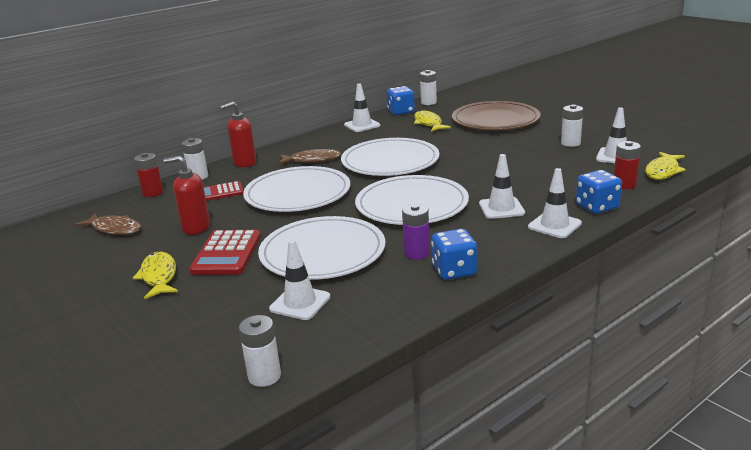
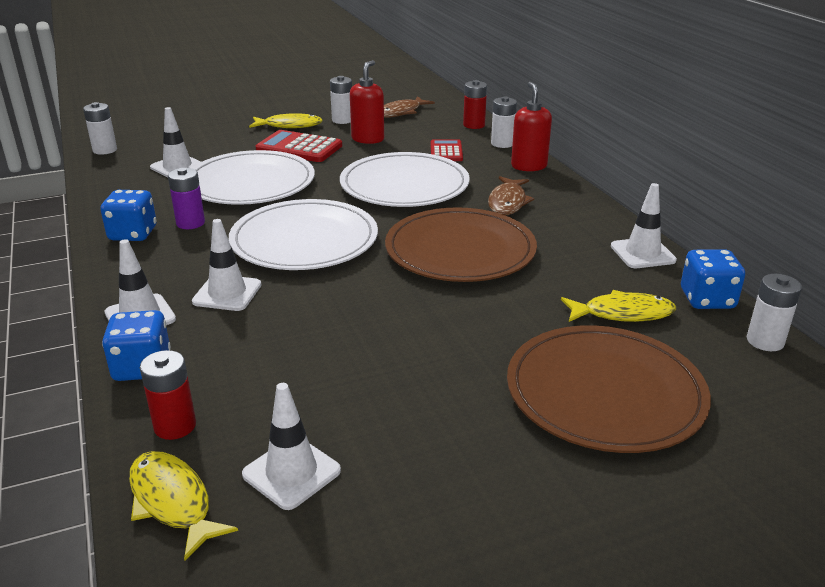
camera: 105 degrees right, 5 degrees up
white plate [341,138,439,176] -> brown plate [385,207,537,282]
white battery [561,105,583,147] -> white battery moved to [330,76,352,124]

